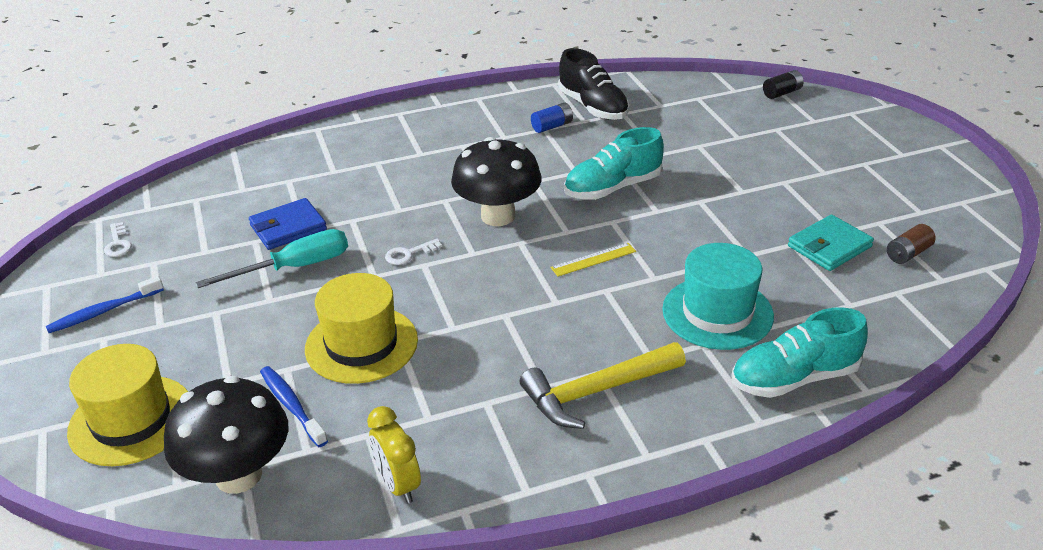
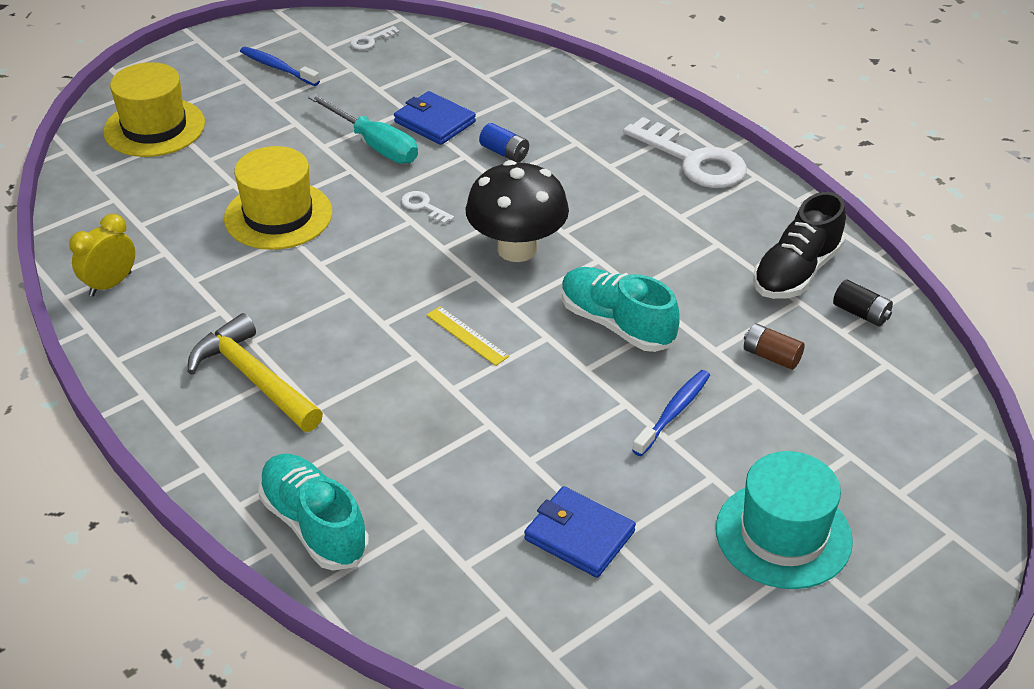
camera: 70 degrees right, 5 degrees up
black mushroom [164,376,288,494] -> none
blue toothbrush [260,366,328,447] -> blue toothbrush moved to [632,370,710,456]
blue battery [531,103,573,133] -> blue battery moved to [479,123,529,162]
turquoise hat [662,243,774,350] -> turquoise hat moved to [716,451,853,589]
black battery [763,70,804,99] -> black battery moved to [833,280,893,326]
turquoise wallet [788,215,874,271] -> blue wallet [524,486,636,578]
brown battery [887,224,936,264] -> brown battery moved to [744,323,805,370]
none -> white key [623,117,747,188]

